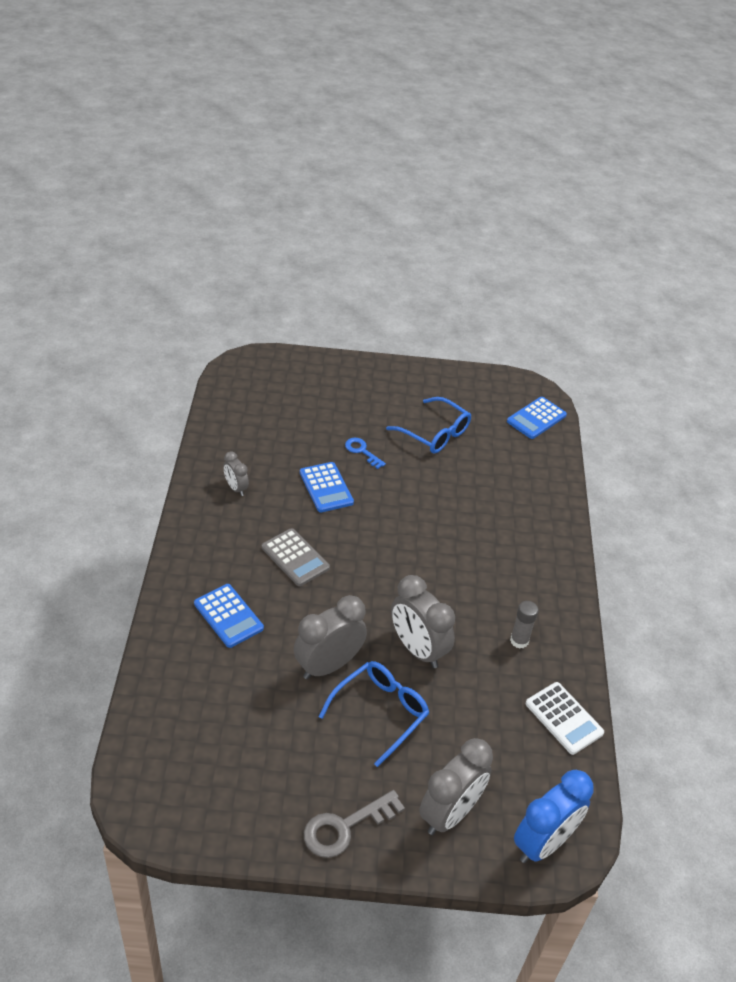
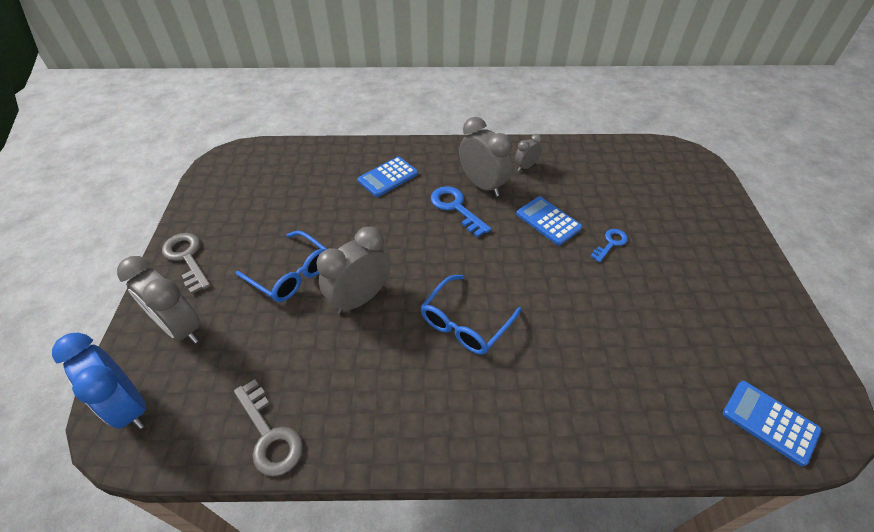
camera: 90 degrees right, 5 degrees up
grey calculator [262,528,330,586] -> blue key [431,186,491,237]
grey clock [294,595,367,679] -> grey clock moved to [459,117,512,197]
blue calculator [300,462,354,512] -> blue calculator turned 75 degrees clockwise [516,197,582,245]
blue glasses [386,397,471,454] -> blue glasses moved to [421,275,522,355]
grey glue stick [510,601,538,648] -> none
white calculator [525,682,604,755] -> grey key [234,379,303,477]

